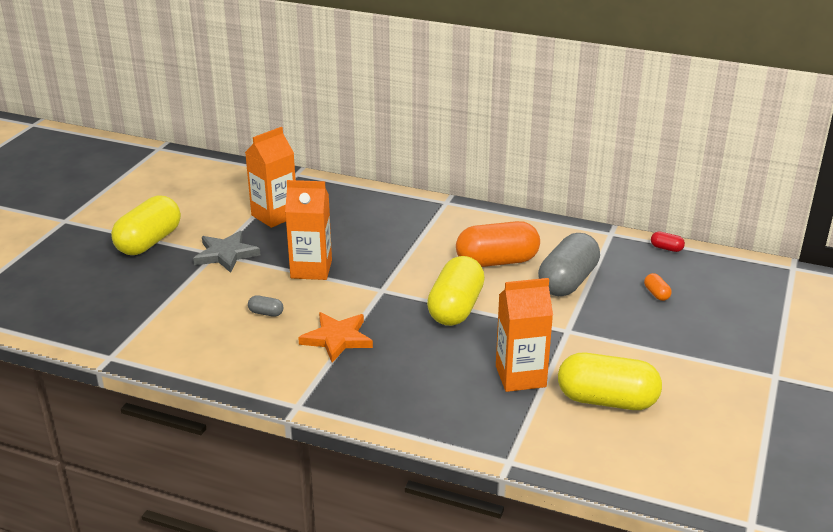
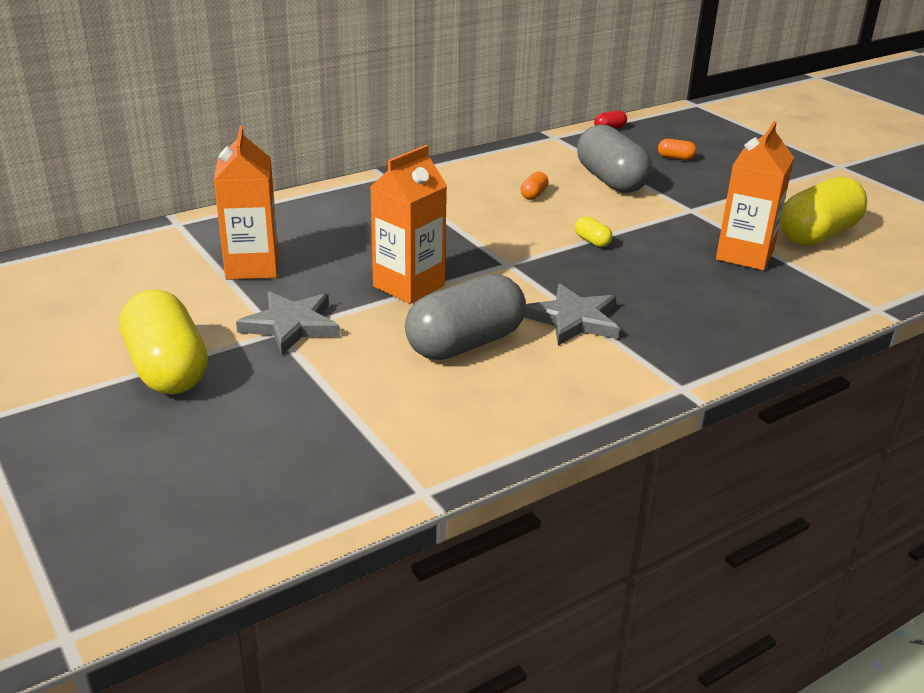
camera: 55 degrees left, 0 degrees up
grey capsule [248,295,283,317] -> grey capsule [405,274,526,360], size x2.47
orange star [298,312,373,363] -> grey star [524,284,619,346]
yellow capsule [427,256,485,326] -> yellow capsule [575,216,613,247], size x0.41
orange capsule [456,221,540,267] -> orange capsule [521,172,549,200], size x0.41

